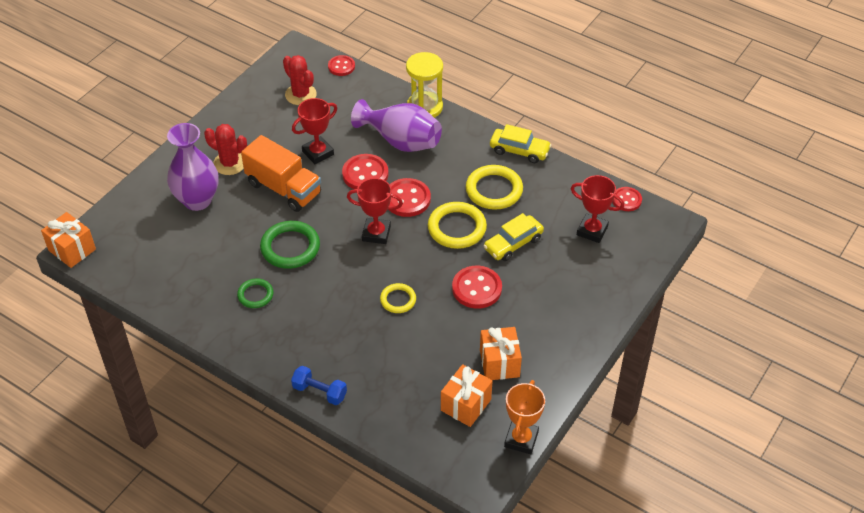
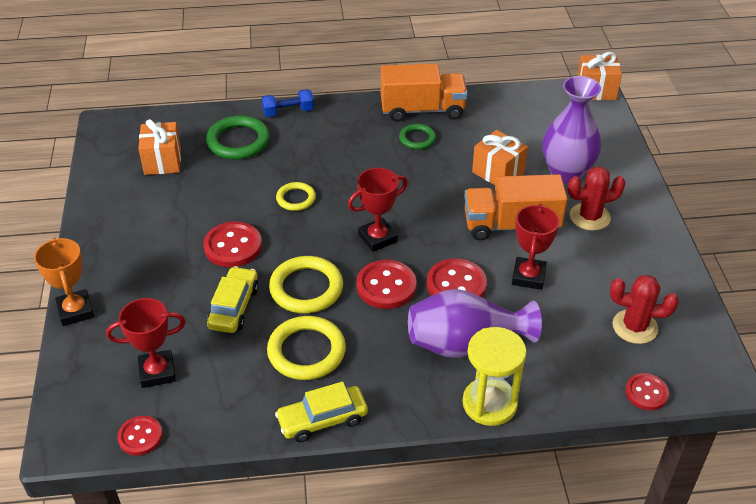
camera: 140 degrees right, 5 degrees down
green ring [260,221,320,269] -> green ring moved to [206,115,270,160]
orange gift [480,327,522,380] -> orange gift moved to [472,130,528,185]
orange trophy [504,380,545,454] -> orange trophy moved to [34,238,94,326]
none -> orange truck [381,64,468,122]

